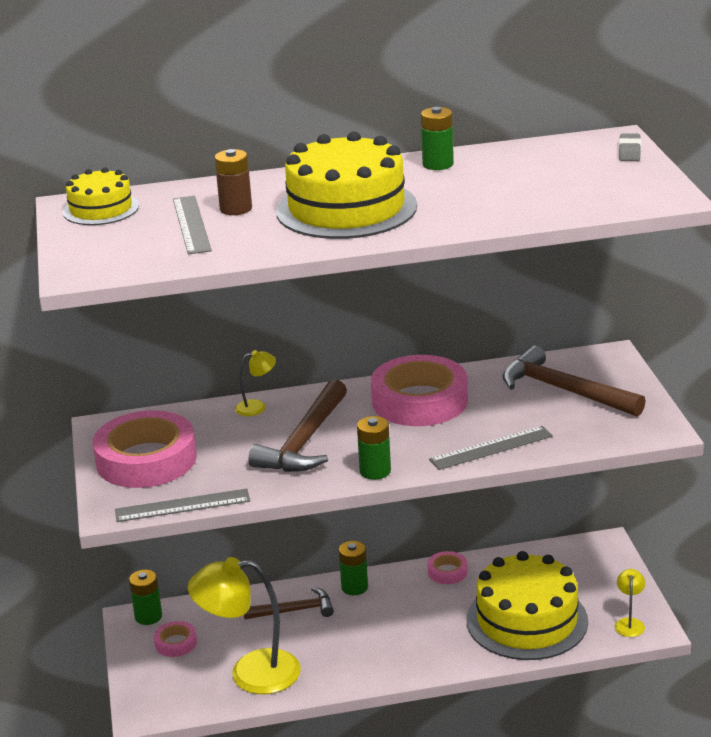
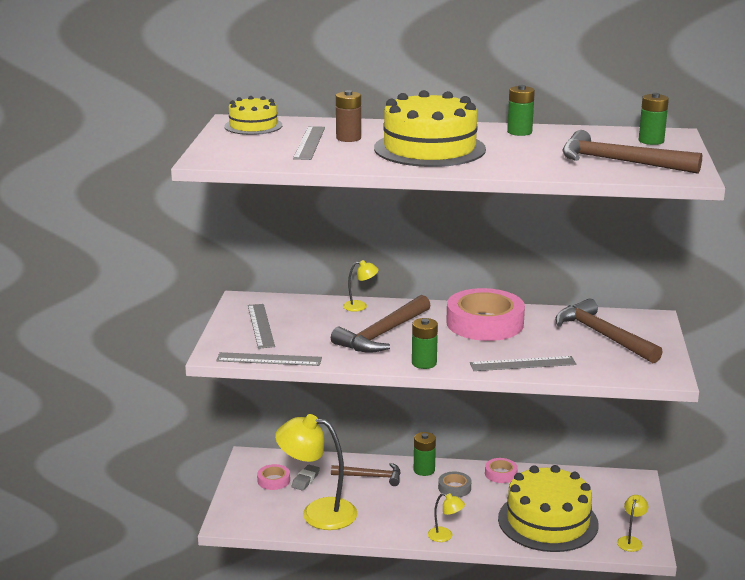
camera: 15 degrees right, 5 degrees down
pink tape [93,410,197,488] -> grey ruler [248,304,275,349]
green battery [129,569,162,625] -> green battery moved to [639,93,669,145]
grey eraser [619,133,641,161] -> grey eraser moved to [291,465,320,491]
none -> yellow lamp [428,493,465,542]
none -> grey tape [438,471,471,497]
none -> brown hammer [562,130,702,174]

